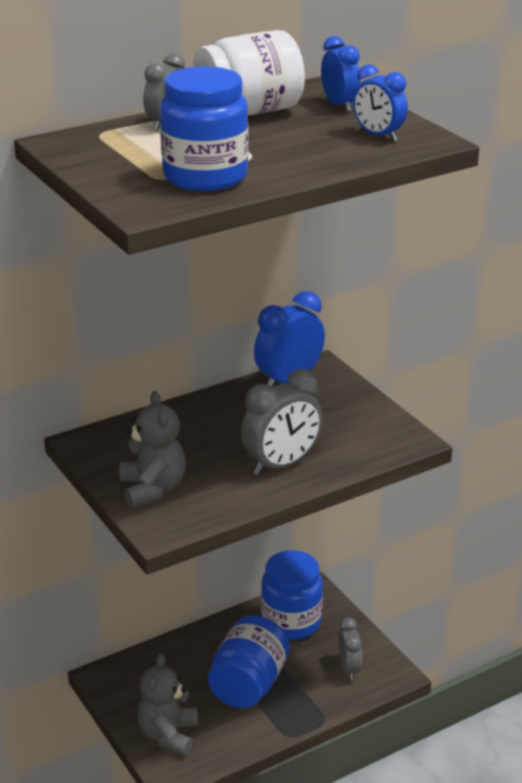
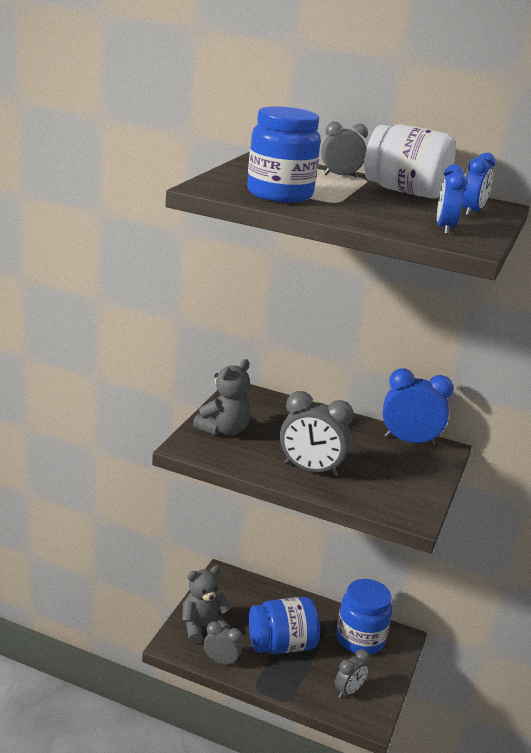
camera: 50 degrees right, 5 degrees down
none -> grey clock [204,622,242,666]

